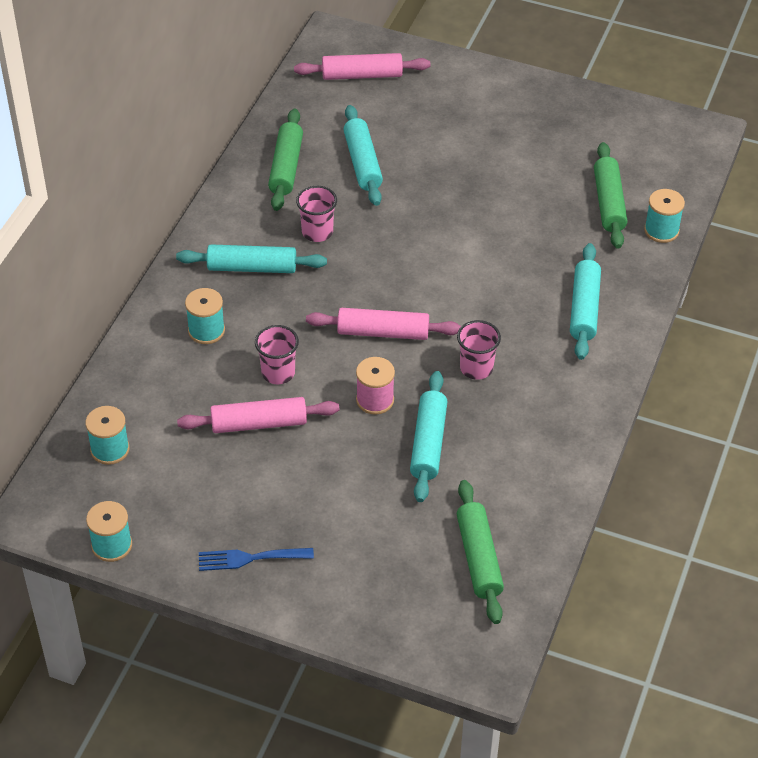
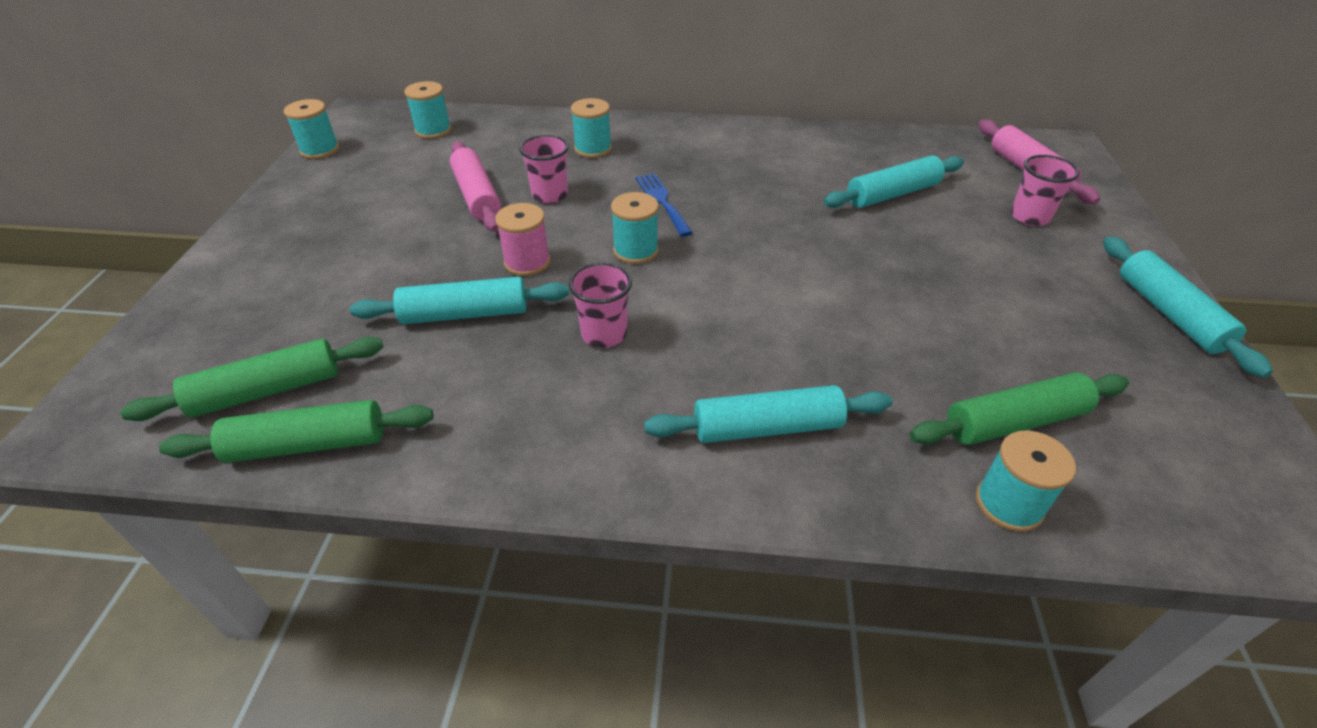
camera: 75 degrees right, 5 degrees down
turquoise rolling pin [176,244,327,273] -> turquoise rolling pin moved to [1103,236,1273,378]
blue fork [199,548,314,571] -> blue fork moved to [635,173,693,237]
green rolling pin [268,108,303,211] -> green rolling pin moved to [159,400,433,463]
pink cup [296,186,337,242] -> pink cup moved to [1011,155,1080,226]
pink rolling pin [306,308,461,340] -> turquoise spool [611,192,659,264]

